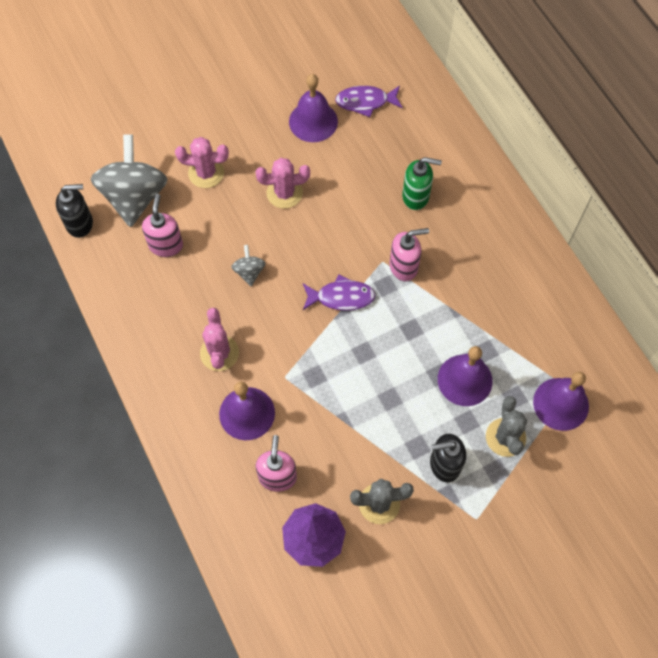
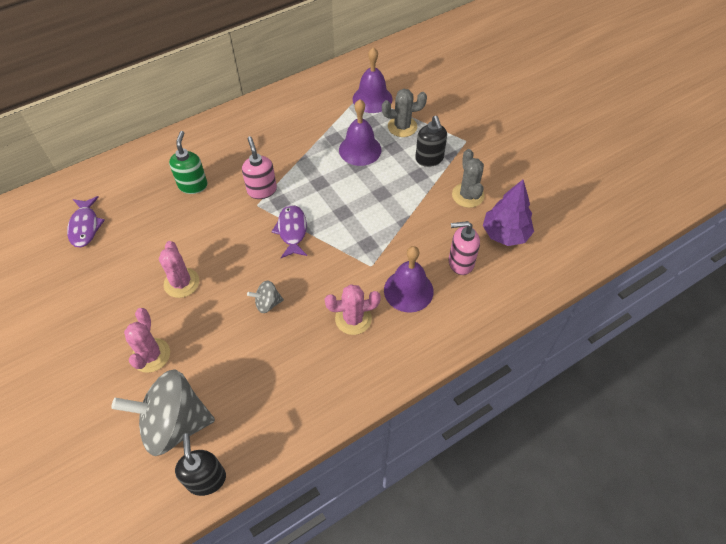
camera: 95 degrees left, 10 degrees down
pink soap dispenser [142,194,183,257] -> none
purple bell [289,74,338,142] -> none

